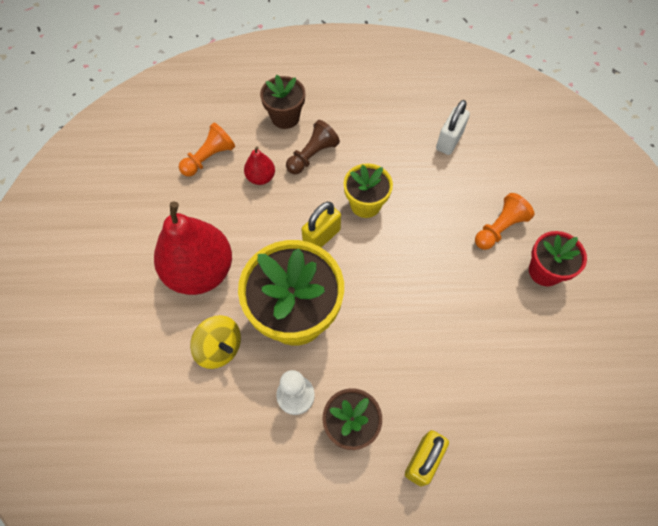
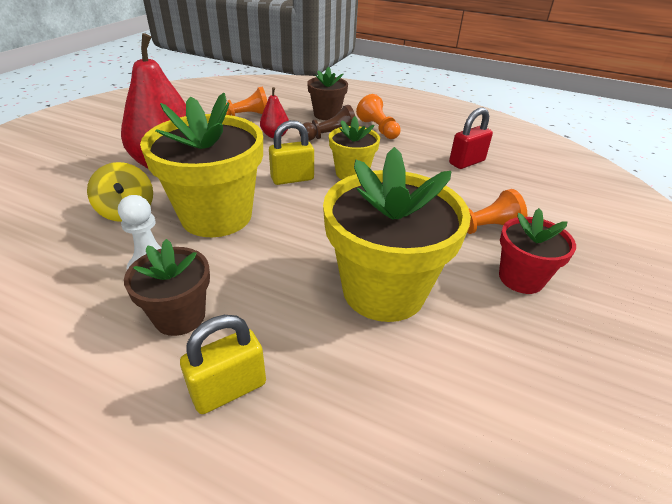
camera: 25 degrees right, 25 degrees down
white padlock [436,100,470,155] -> red padlock [449,108,493,169]
none -> yellow flower pot [323,147,471,322]
none -> orange pawn [356,94,401,139]

